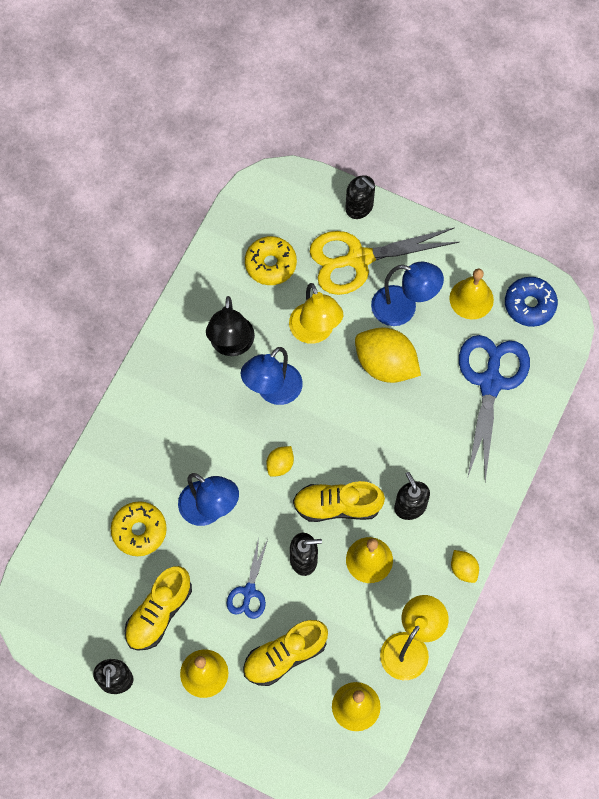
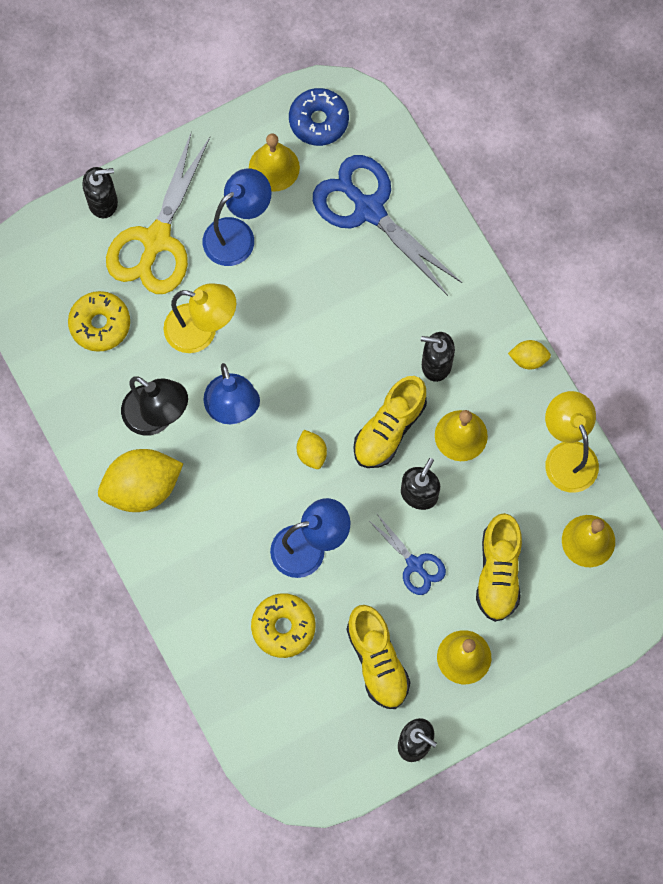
camera: 55 degrees left, 5 degrees up
yellow lemon [355,327,421,383] -> yellow lemon moved to [98,449,183,512]

